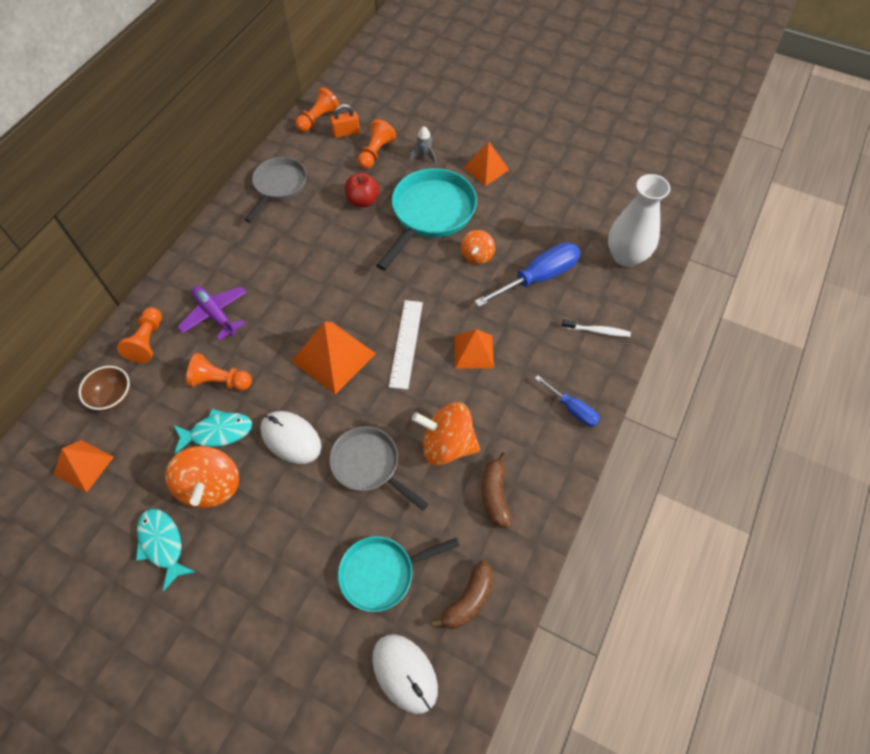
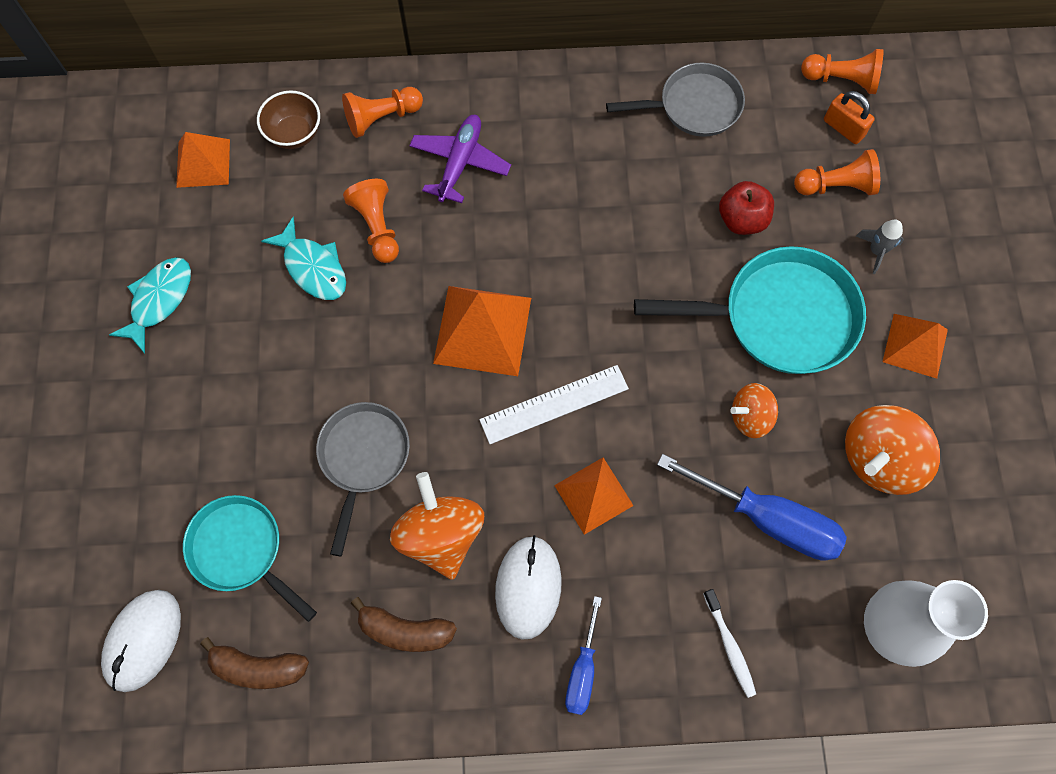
camera: 60 degrees right, 10 degrees up
orange spinning top [165,446,239,508] -> orange spinning top moved to [845,405,940,495]
white mouse [260,411,321,464] -> white mouse moved to [495,535,562,640]
brown banana [482,452,512,528] -> brown banana turned 135 degrees counterclockwise [351,597,457,652]

